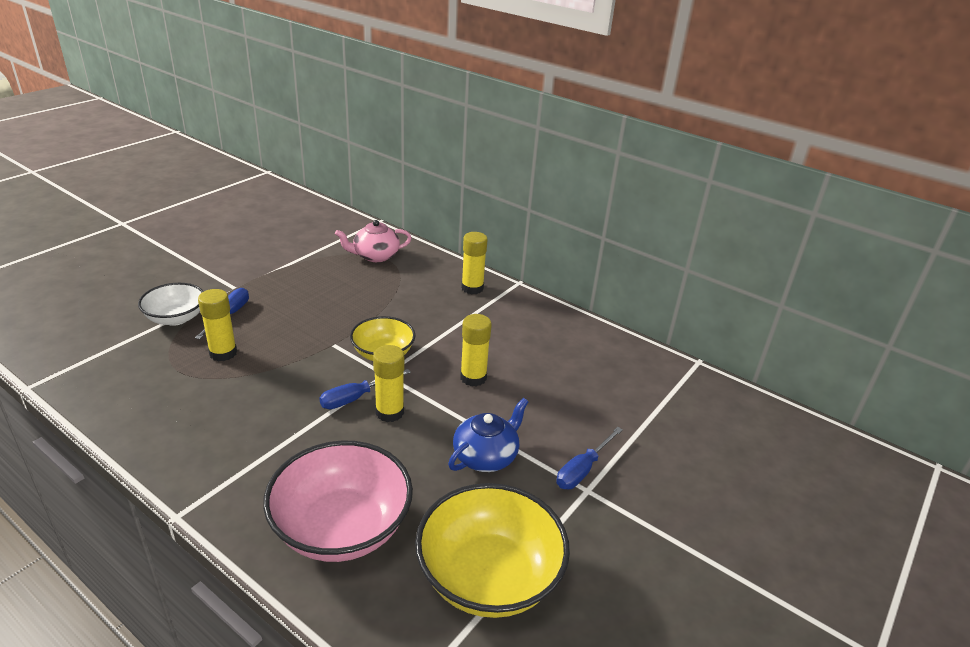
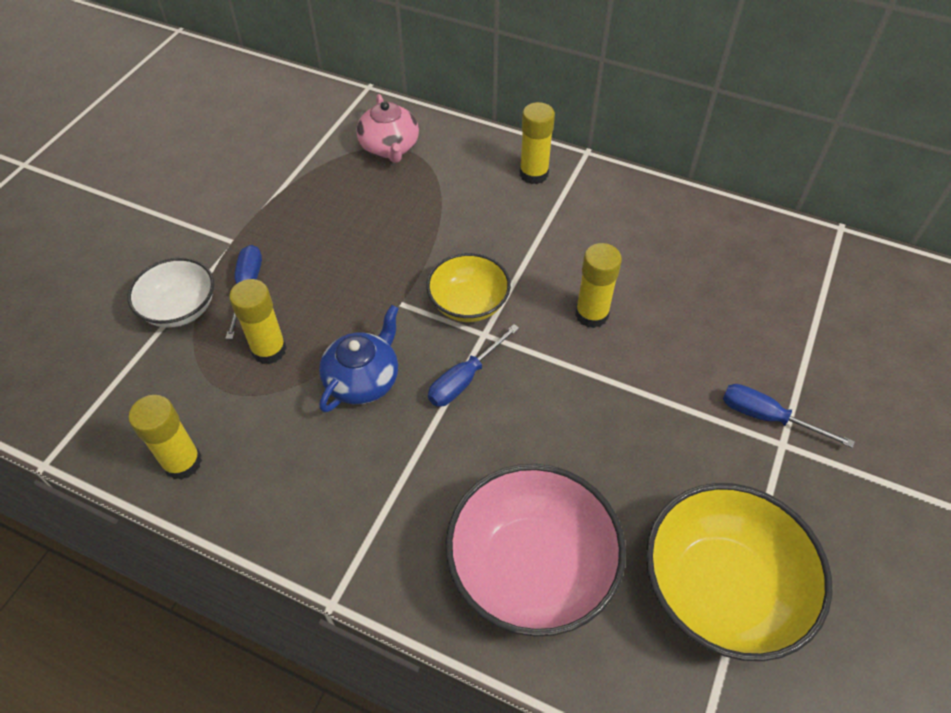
camera: 10 degrees left, 20 degrees up
pink teapot [335,220,411,262] -> pink teapot turned 75 degrees counterclockwise [356,94,419,163]
yellow glue stick [373,345,405,422] -> yellow glue stick moved to [128,395,202,480]
blue teapot [448,398,528,472] -> blue teapot moved to [319,305,399,413]
blue screwdriver [557,427,623,489] -> blue screwdriver turned 90 degrees clockwise [723,384,855,448]

